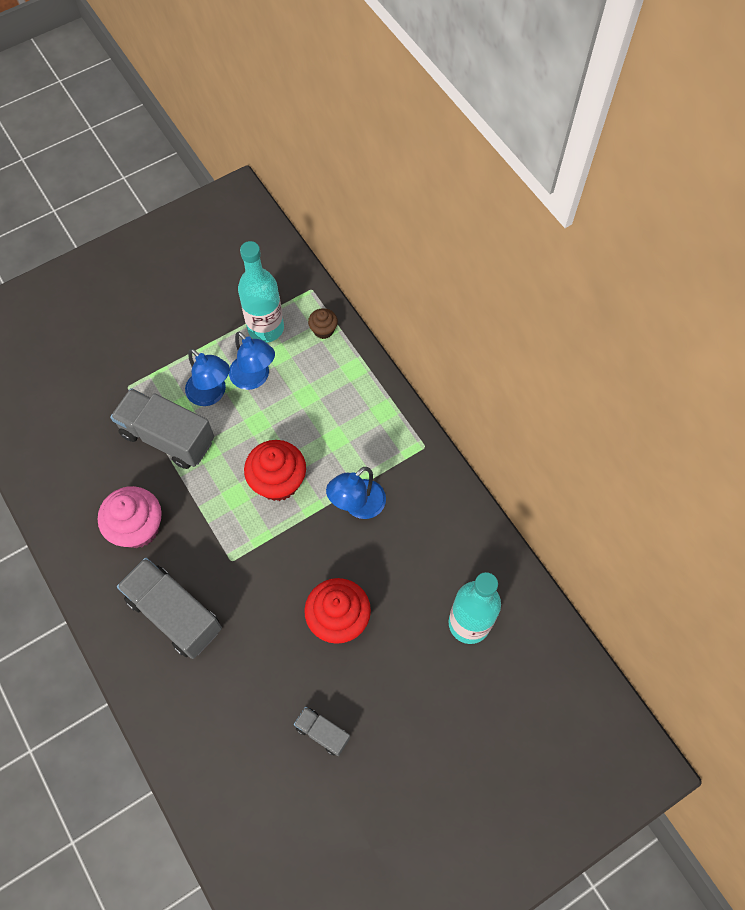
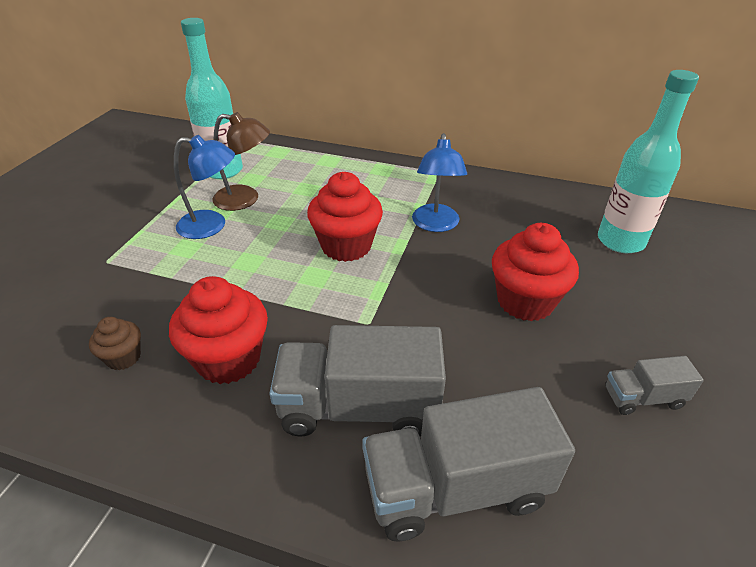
camera: 40 degrees left, 25 degrees down
pink cupcake [98,486,162,548] -> red cupcake [169,276,268,384]
grey truck [110,388,214,469] -> grey truck moved to [362,387,575,542]
blue lamp [229,332,275,390] -> brown lamp [213,112,270,211]
brown cupcake [308,308,338,339] -> brown cupcake moved to [89,317,141,370]

